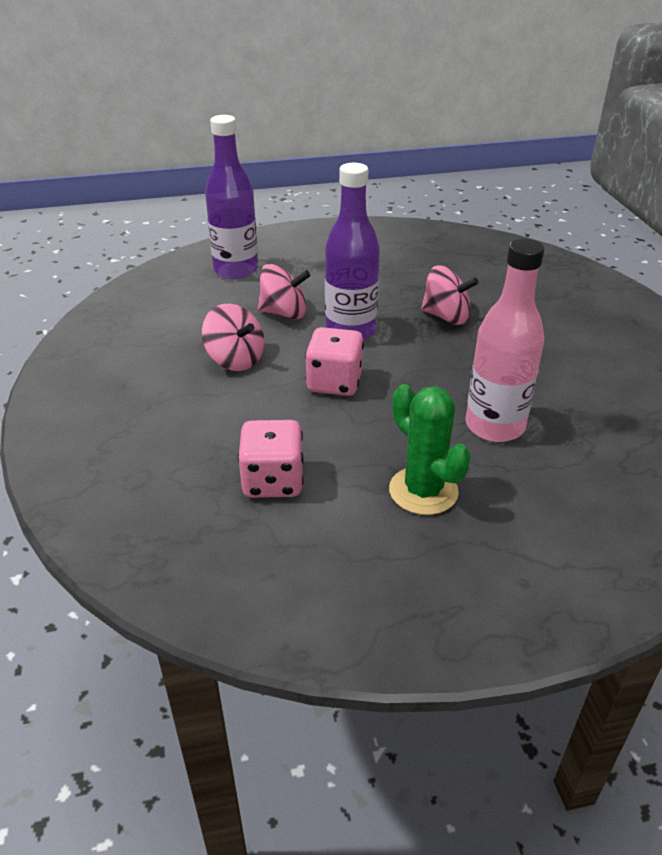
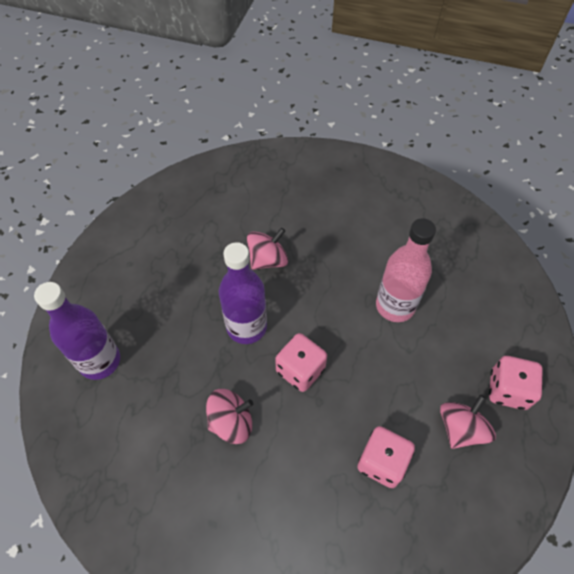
camera: 60 degrees left, 20 degrees up
pink spinning top [258,264,310,319] -> pink spinning top moved to [440,395,496,449]
green cactus [389,384,471,515] -> none
none -> pink dice [489,356,543,410]

